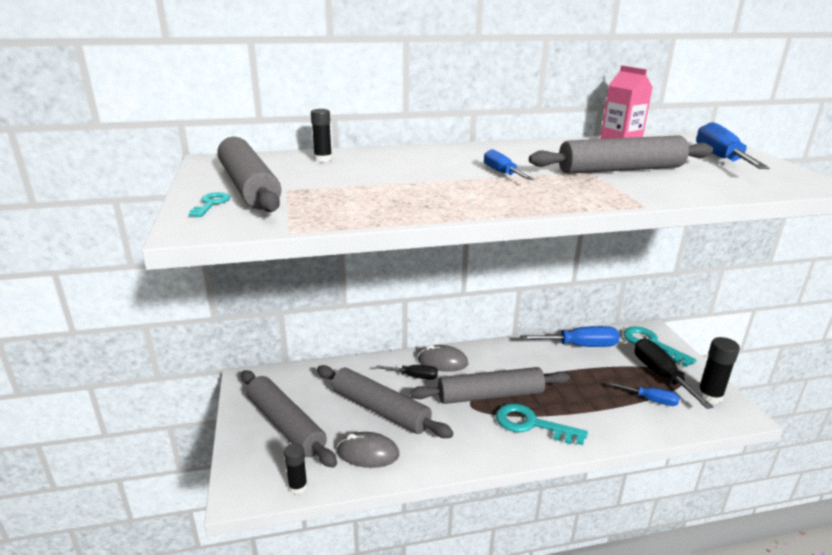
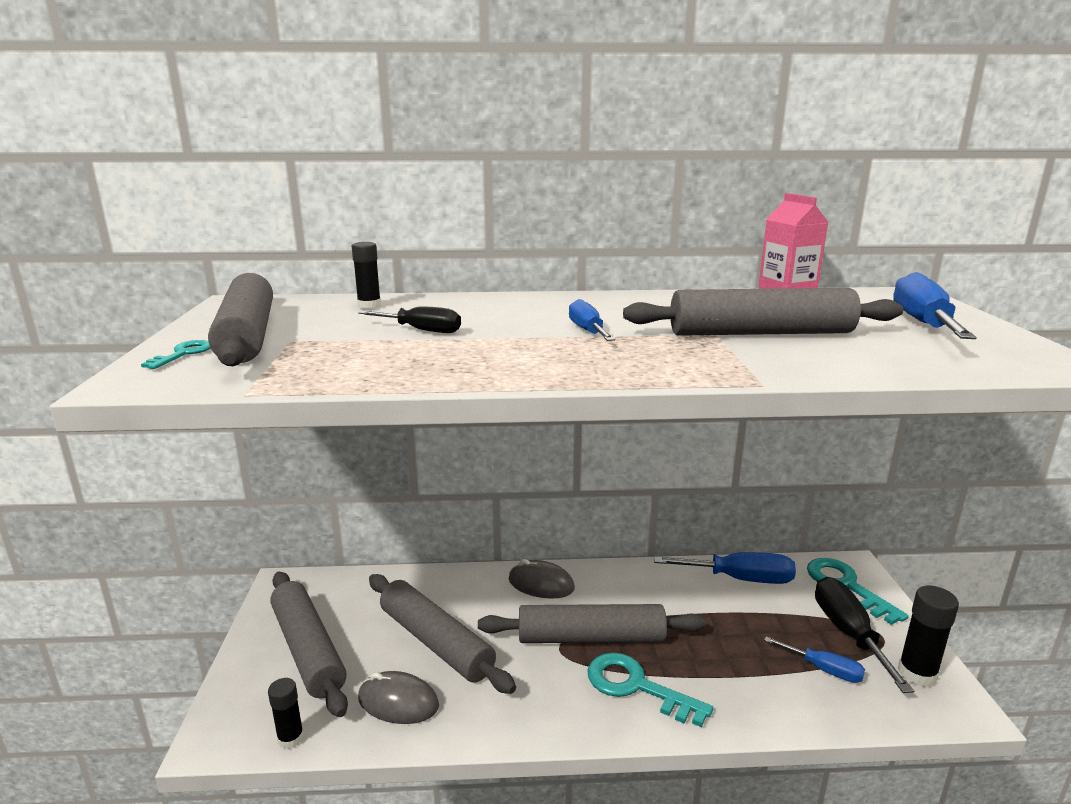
camera: 10 degrees right, 5 degrees down
black screwdriver [375,365,438,380] -> black screwdriver moved to [358,307,461,333]

